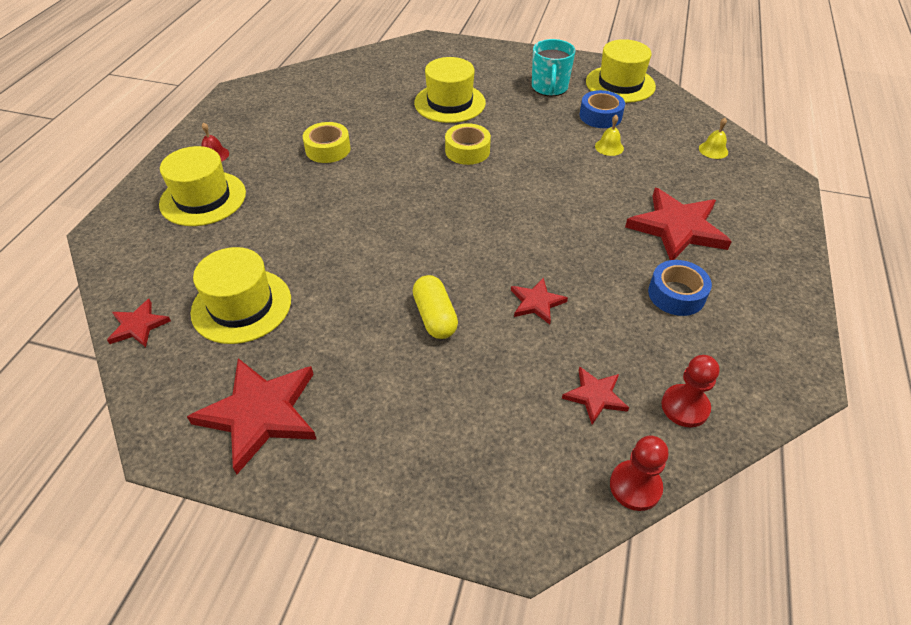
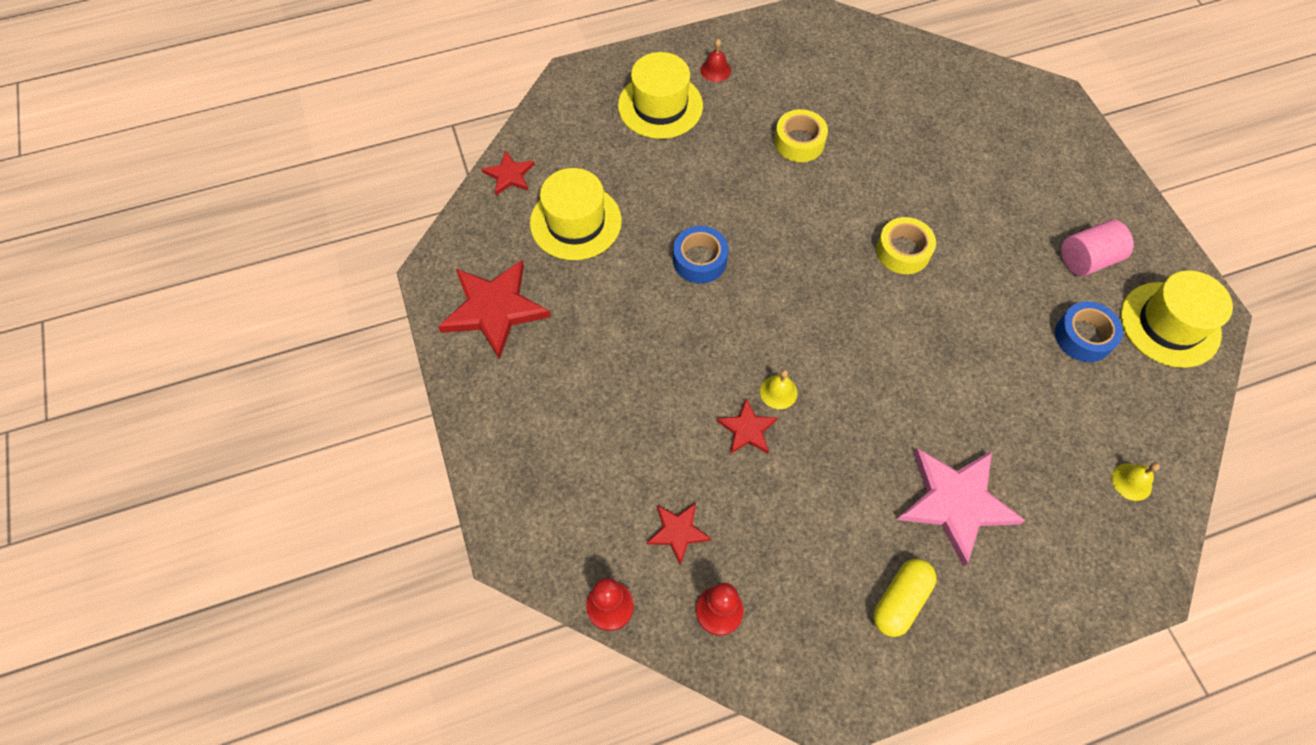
camera: 55 degrees right, 15 degrees up
yellow capsule [413,275,458,339] -> yellow capsule moved to [873,559,937,637]
yellow hat [414,57,486,123] -> none
turquoise mug [532,39,576,96] -> pink cylinder [1061,220,1134,276]
yellow bell [595,115,624,156] -> yellow bell moved to [760,370,798,409]
red star [625,188,732,260] -> pink star [897,448,1025,567]
blue tape [648,260,712,316] -> blue tape moved to [673,226,728,284]

